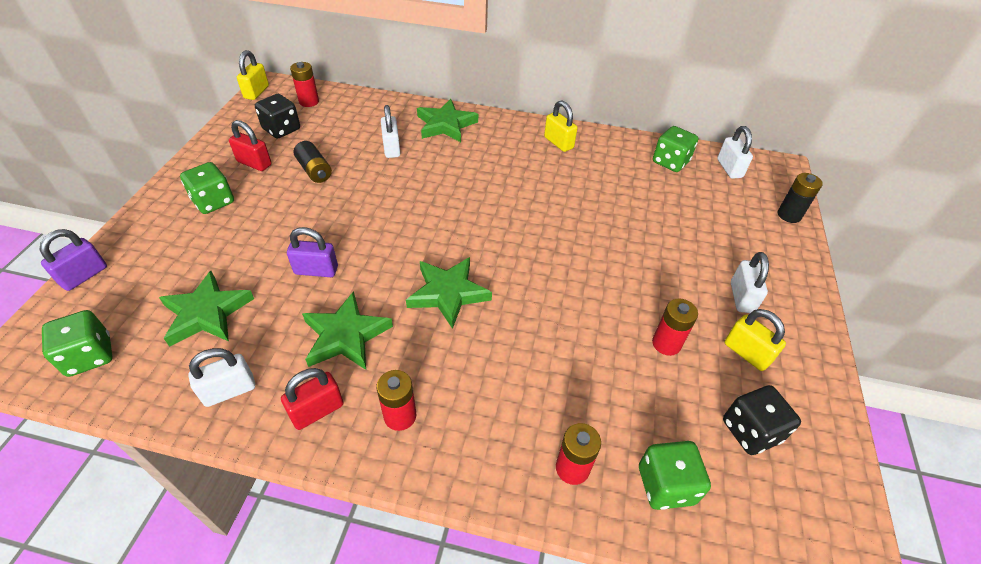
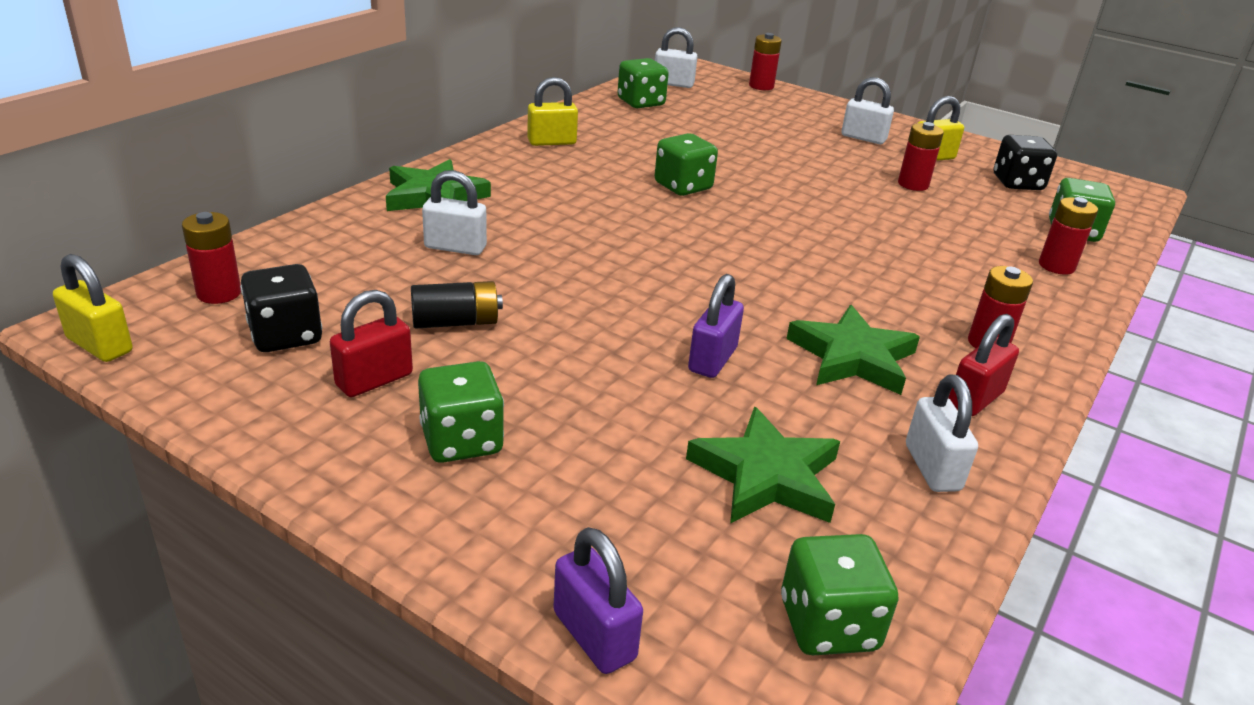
camera: 70 degrees left, 15 degrees down
red padlock [281,368,343,430] -> red padlock turned 60 degrees clockwise [948,314,1019,416]
green star [406,257,492,329] -> none
black battery [778,173,823,223] -> red battery [749,33,782,90]
none -> green dice [654,133,718,196]

